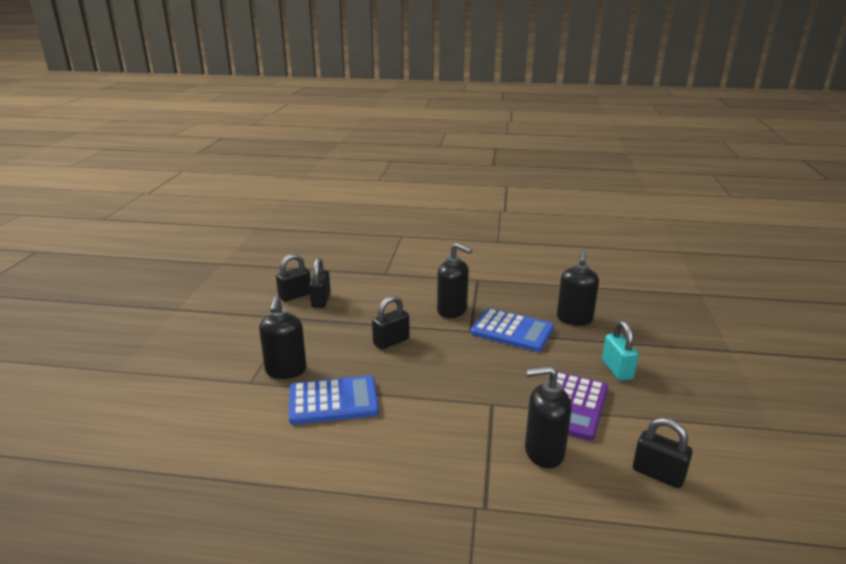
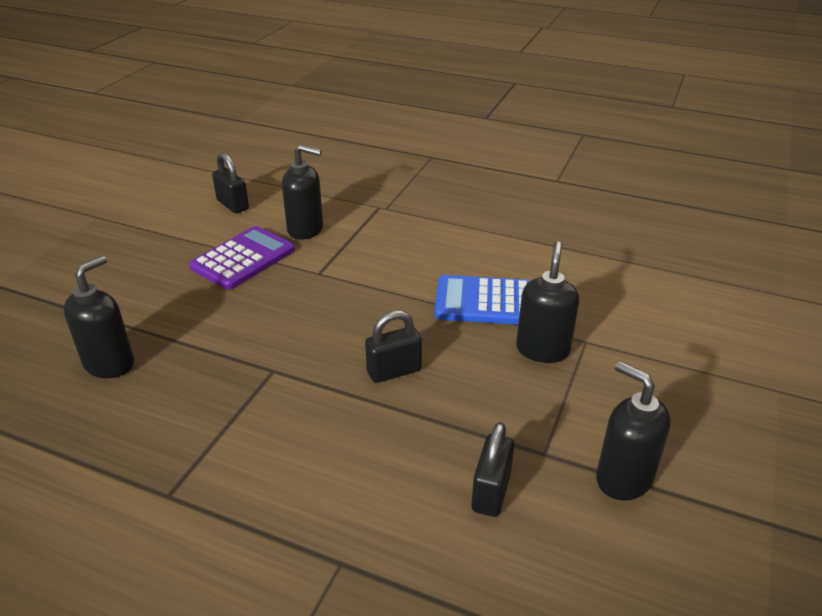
camera: 165 degrees left, 10 degrees up
black padlock [276,254,311,302] -> none
black soap dispenser [437,243,472,318] -> black soap dispenser moved to [596,361,671,500]
blue calculator [471,308,554,352] -> none
turquoise padlock [602,320,639,381] -> none

